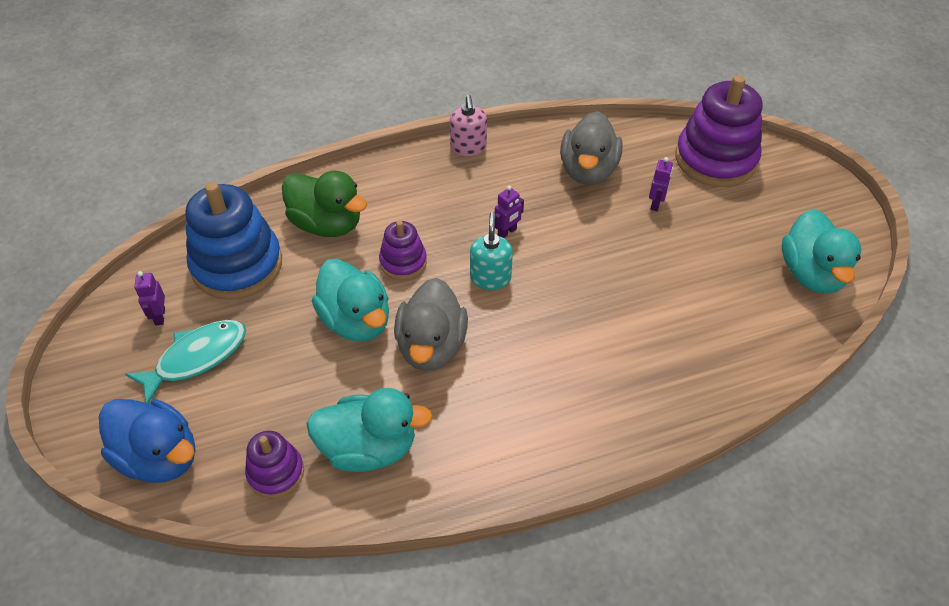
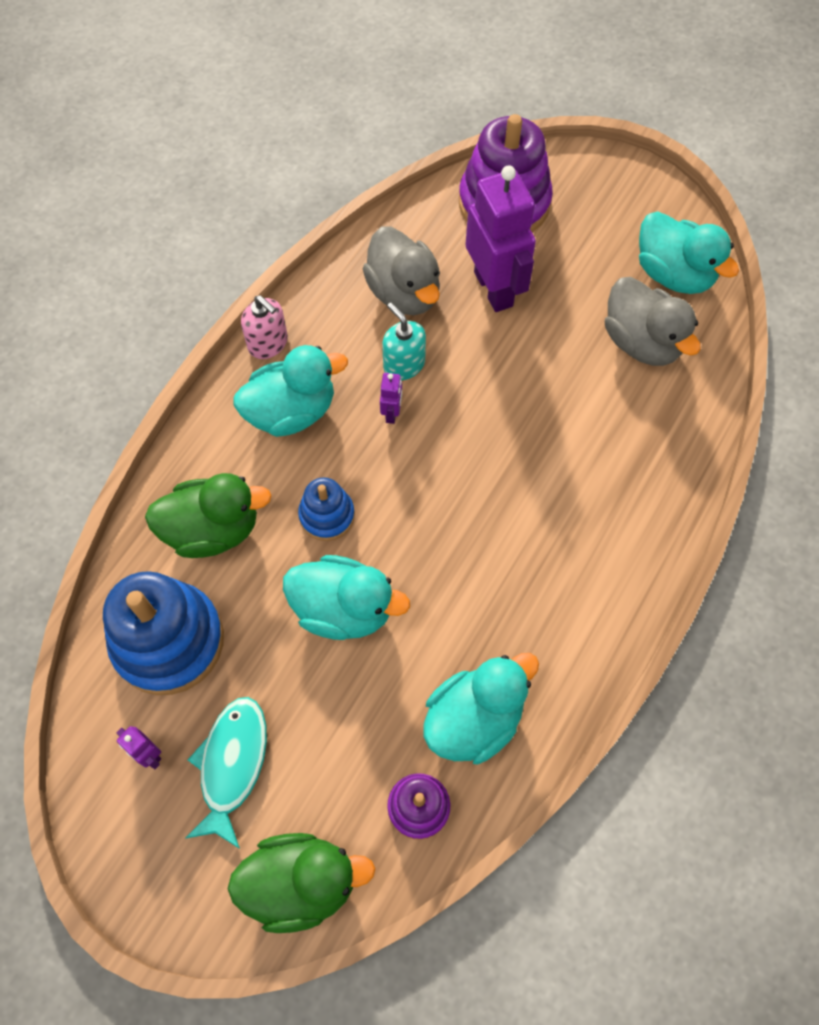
camera: 40 degrees left, 15 degrees up
blue duck [99,399,195,483] -> green duck [227,833,376,933]
purple stacking toy [379,221,427,280] -> blue stacking toy [298,477,355,541]
grey duck [394,278,468,371] -> grey duck moved to [605,277,701,366]
turquoise soap dispenser [470,212,513,290] -> turquoise soap dispenser moved to [382,303,426,380]
purple robot [649,157,673,211] -> purple robot [465,165,536,312], size x2.44
none -> turquoise duck [234,345,348,437]

